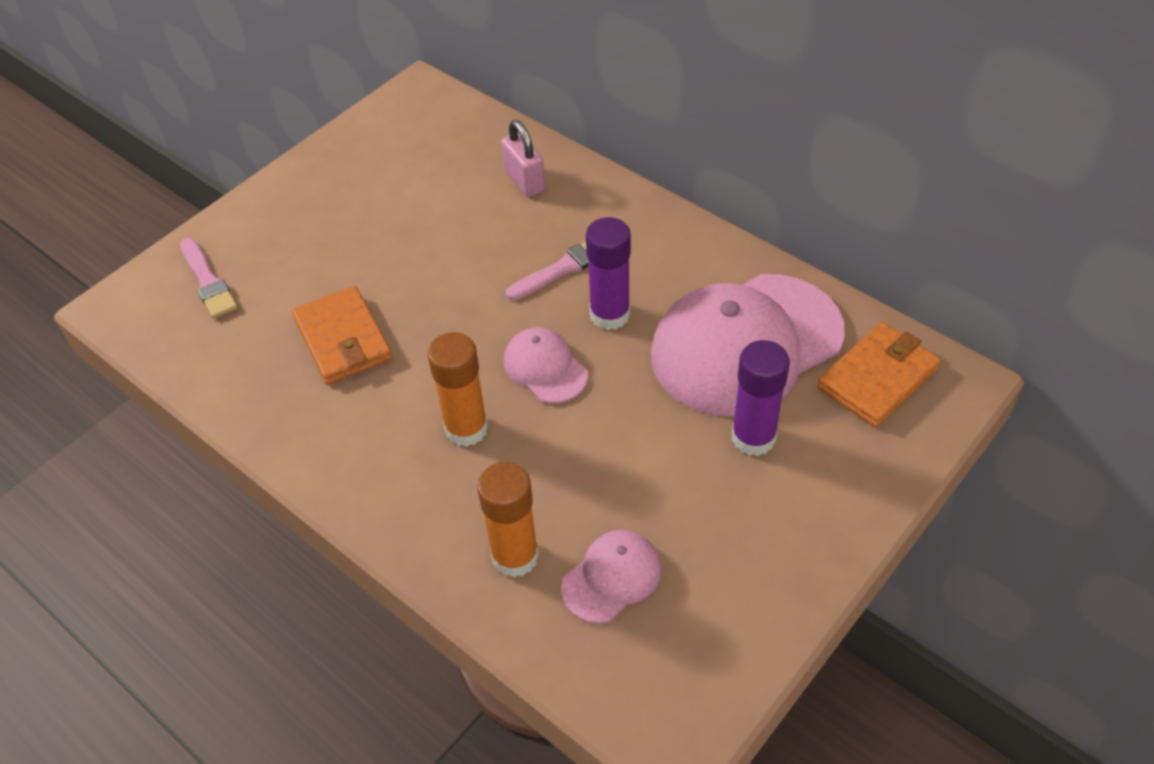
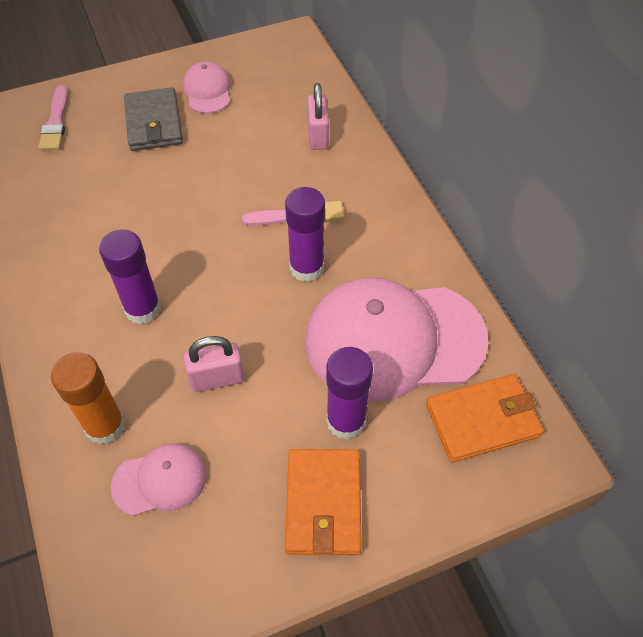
camera: 25 degrees right, 5 degrees up
orange wallet [292,286,392,385] -> orange wallet moved to [285,449,362,555]
orange glue stick [427,332,488,447] -> purple glue stick [99,229,161,324]
pink cap [504,327,588,403] -> pink cap moved to [183,61,231,113]
none -> grey wallet [124,87,183,151]
none -> pink padlock [184,336,244,392]

